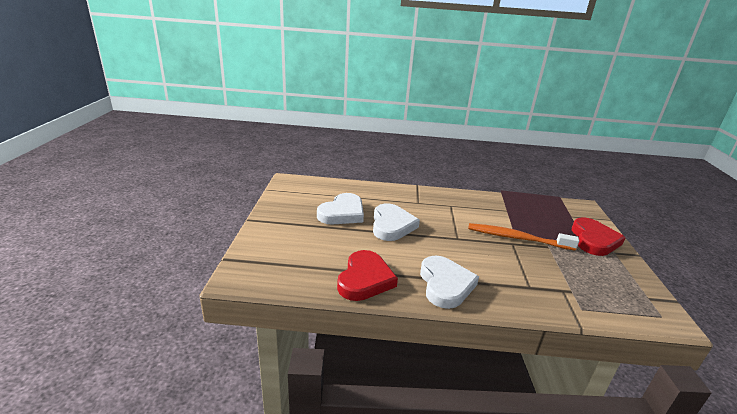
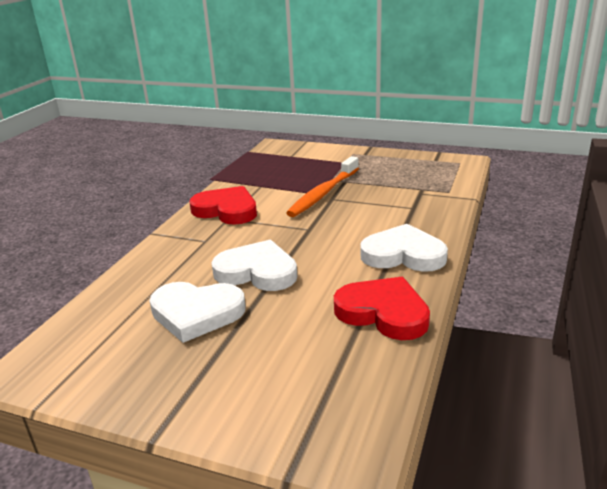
camera: 70 degrees left, 0 degrees up
white heart [317,193,364,225] -> white heart turned 135 degrees clockwise [150,282,246,343]
red heart [572,217,626,256] -> red heart moved to [189,186,257,225]

